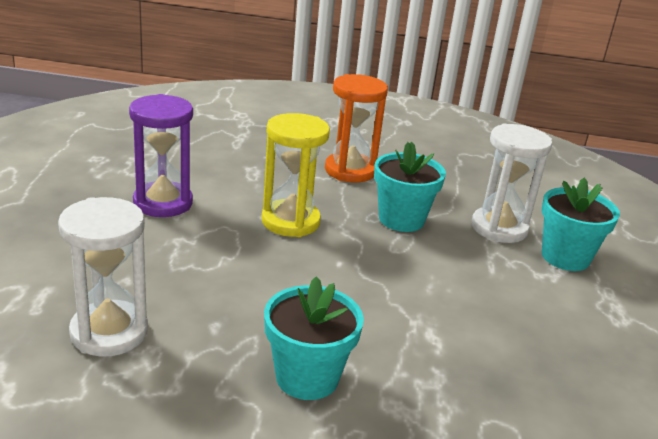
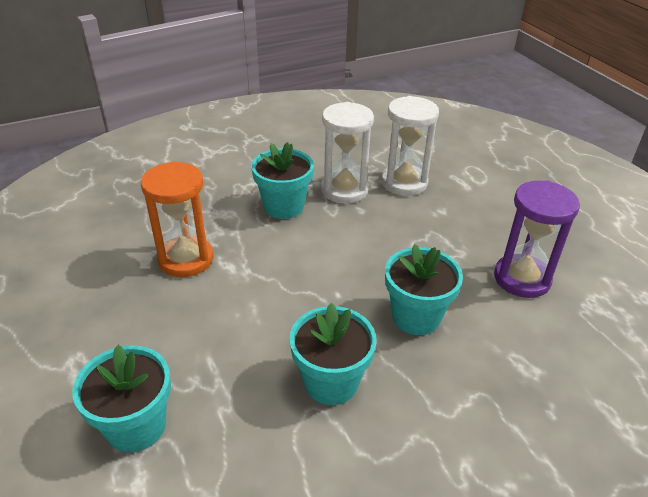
camera: 150 degrees right, 10 degrees up
yellow hourglass [261,113,330,237] -> turquoise flower pot [385,244,463,335]
orange hourglass [325,74,388,182] -> orange hourglass moved to [141,161,213,277]
white hourglass [472,124,552,243] -> white hourglass moved to [321,102,374,204]

